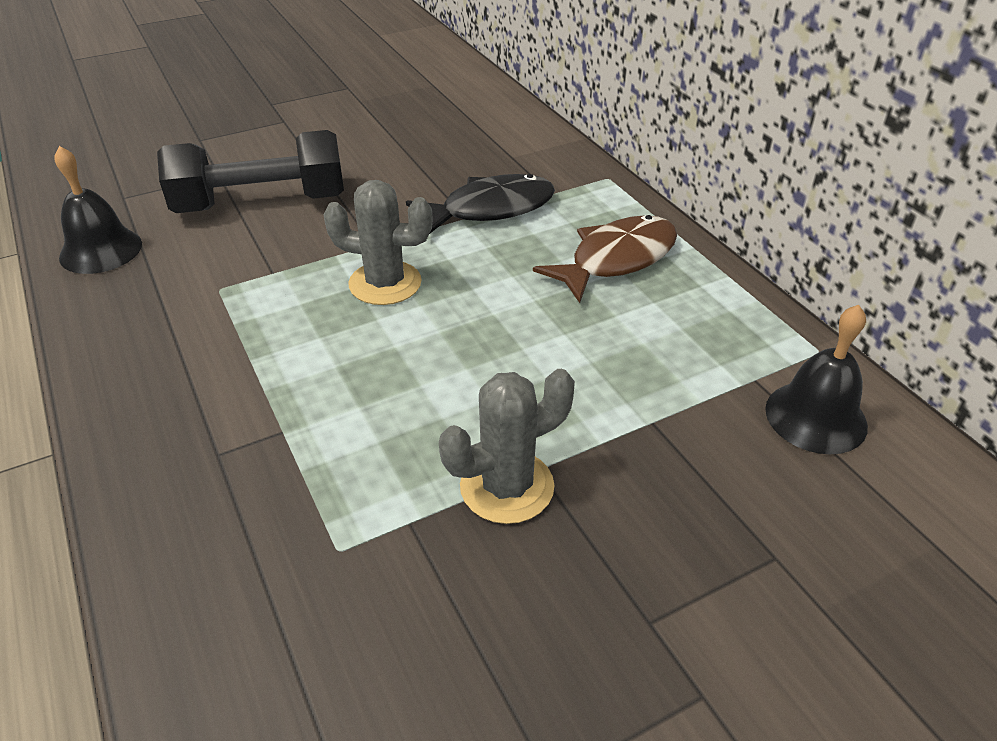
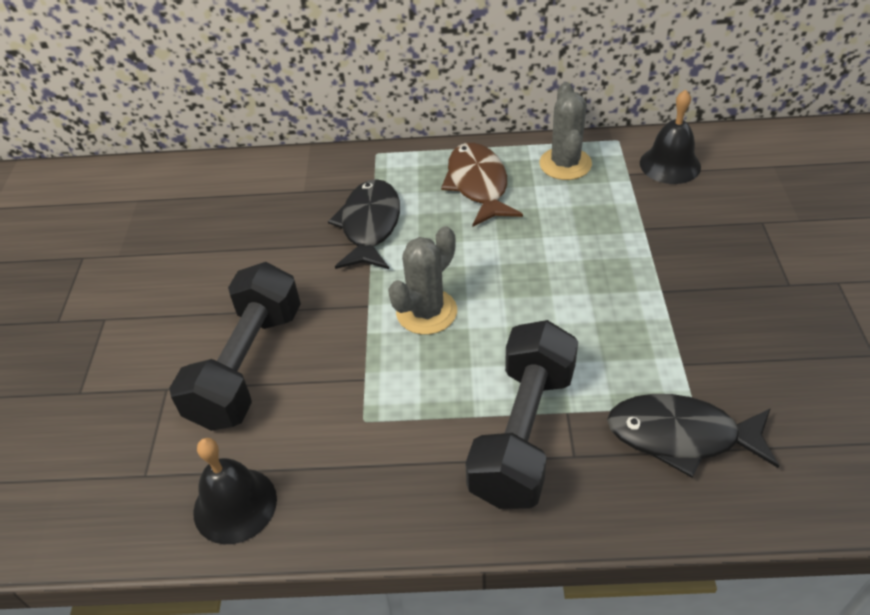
camera: 60 degrees left, 5 degrees up
grey cactus [439,369,575,524] -> grey cactus moved to [540,82,592,180]
none -> black dumbbell [466,320,578,509]
none -> black fish [607,394,779,478]

